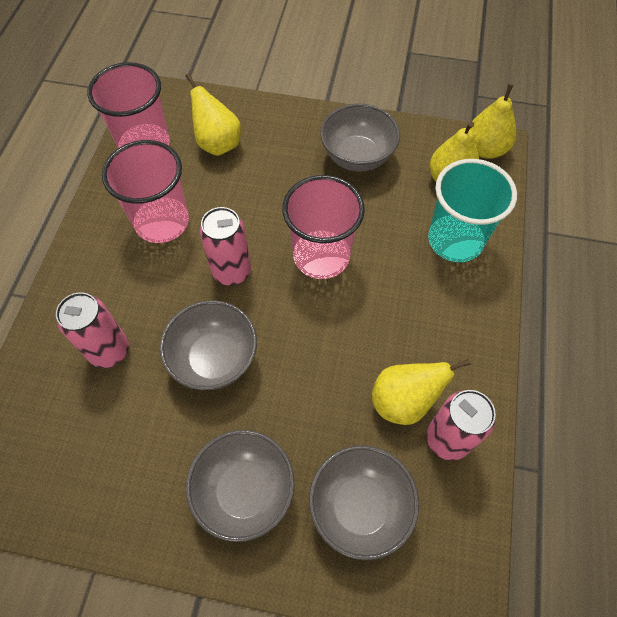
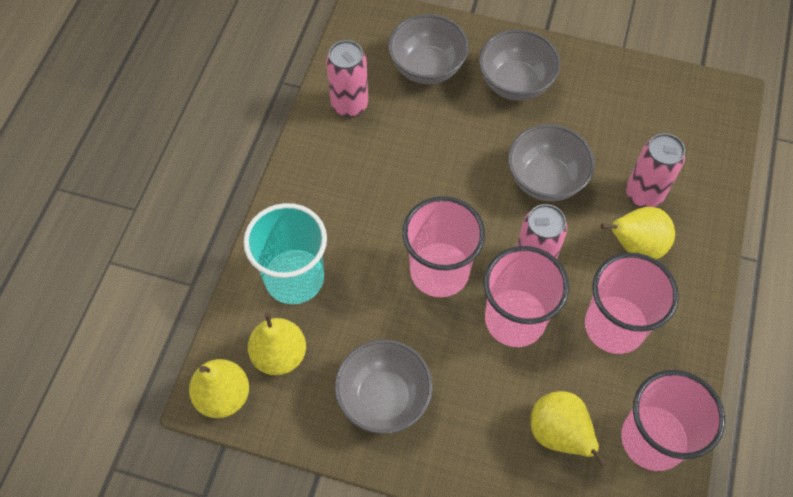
camera: 175 degrees left, 0 degrees up
yellow pear [372,358,471,425] -> yellow pear moved to [601,207,675,259]
none -> pink cup [484,246,569,347]

